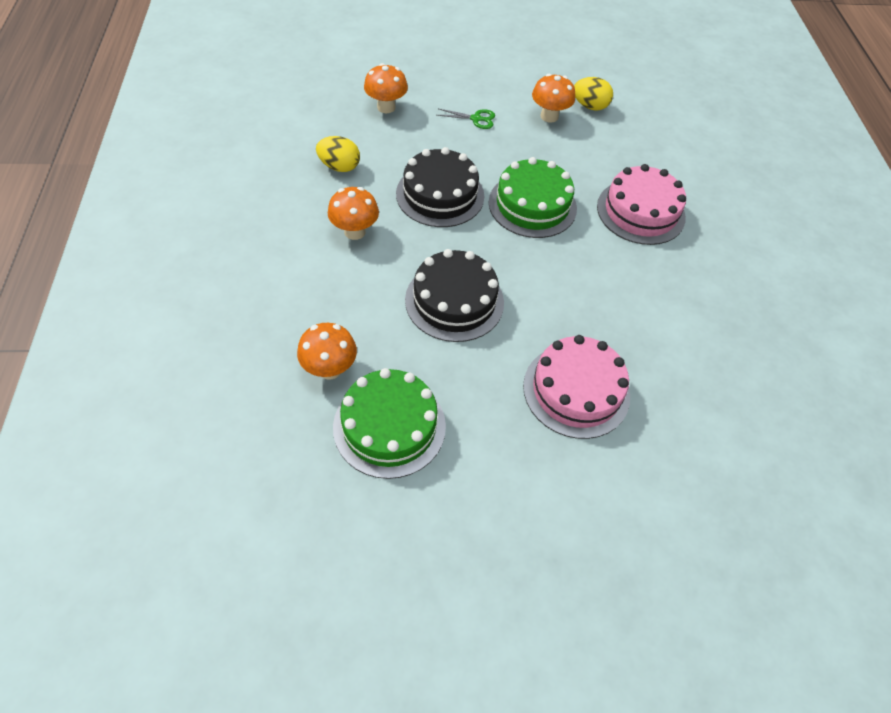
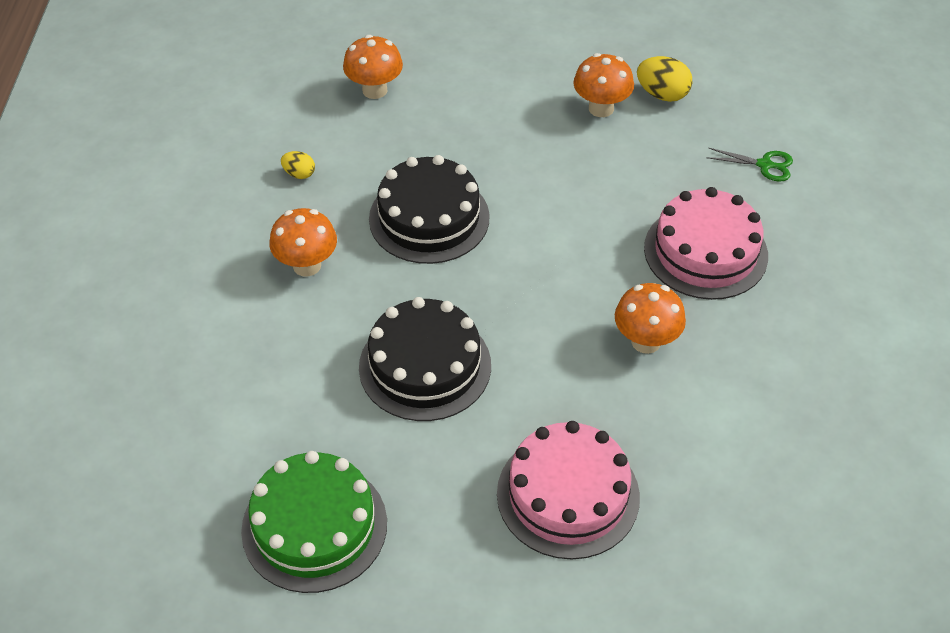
camera: 10 degrees right, 5 degrees down
orange mushroom [297,323,357,380] -> orange mushroom moved to [615,283,686,354]
yellow egg [316,136,360,172] -> yellow egg [281,151,315,179], size x0.59
green scissors [437,109,495,129] -> green scissors moved to [706,148,793,182]
green cake [489,157,577,238] -> none

